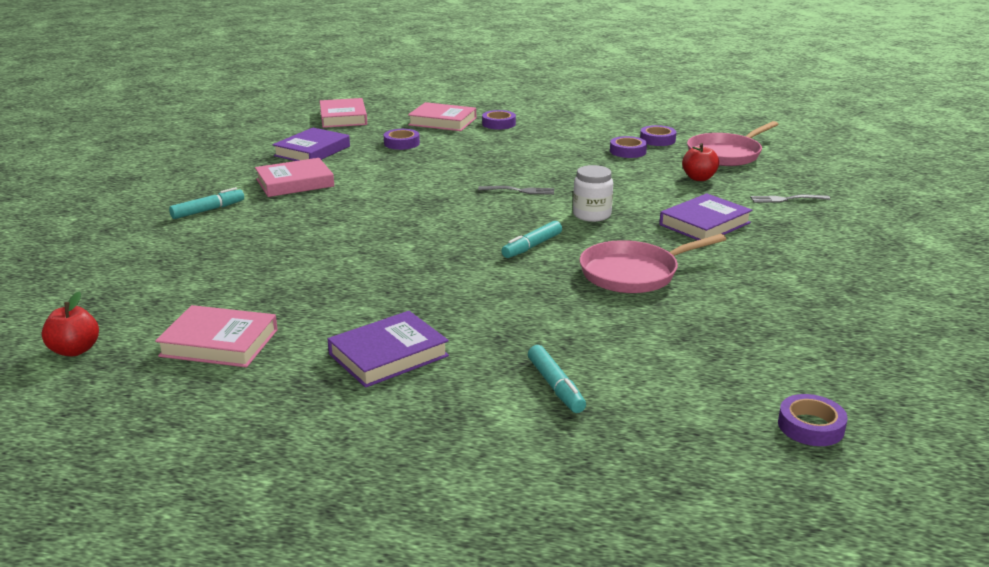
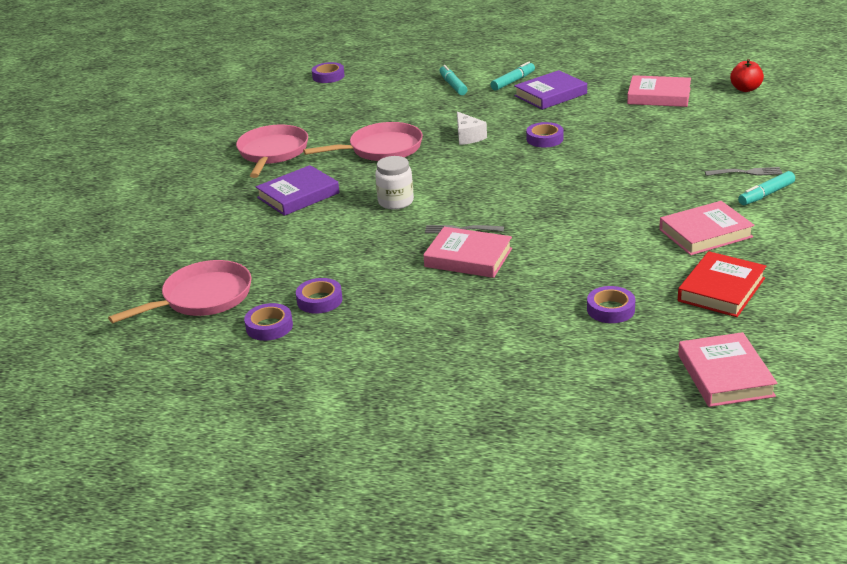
camera: 175 degrees left, 5 degrees up
purple book [272,128,350,161] -> red book [678,251,766,317]
pink book [408,102,476,131] -> pink book moved to [423,227,512,278]
purple tape [482,110,516,130] -> purple tape moved to [526,122,564,147]
turquoise marker [501,221,562,258] -> turquoise marker moved to [491,62,535,91]
red apple [682,143,719,181] -> none
grey fork [750,195,830,203] -> grey fork moved to [705,167,783,176]
none -> pink pan [236,125,308,178]
none -> white cheese [457,111,487,145]

